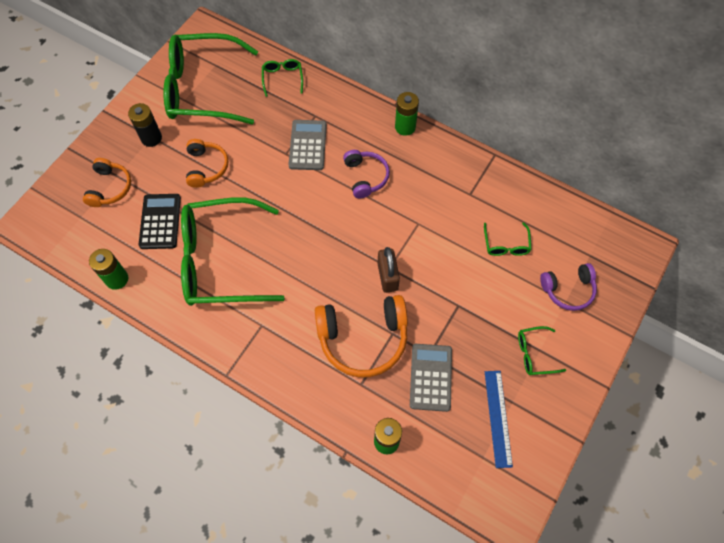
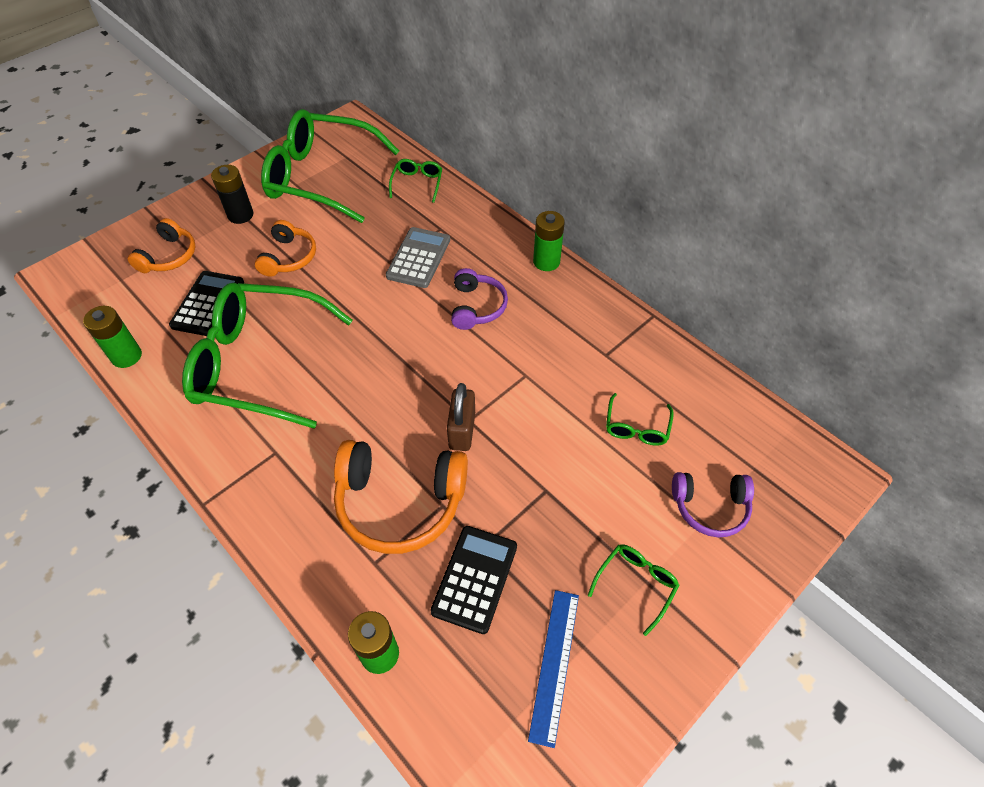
camera: 15 degrees right, 10 degrees down
grey calculator [410,344,452,412] -> black calculator [430,526,517,634]
green glasses [518,326,566,375] -> green glasses turned 120 degrees clockwise [588,544,680,636]

